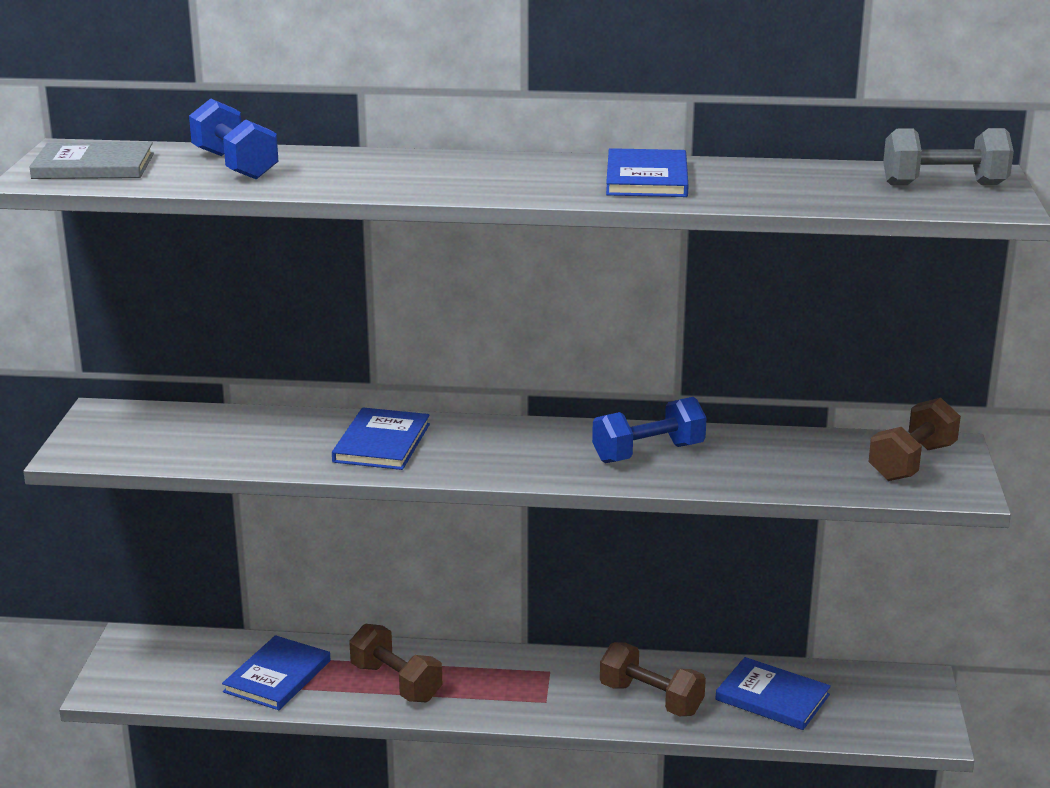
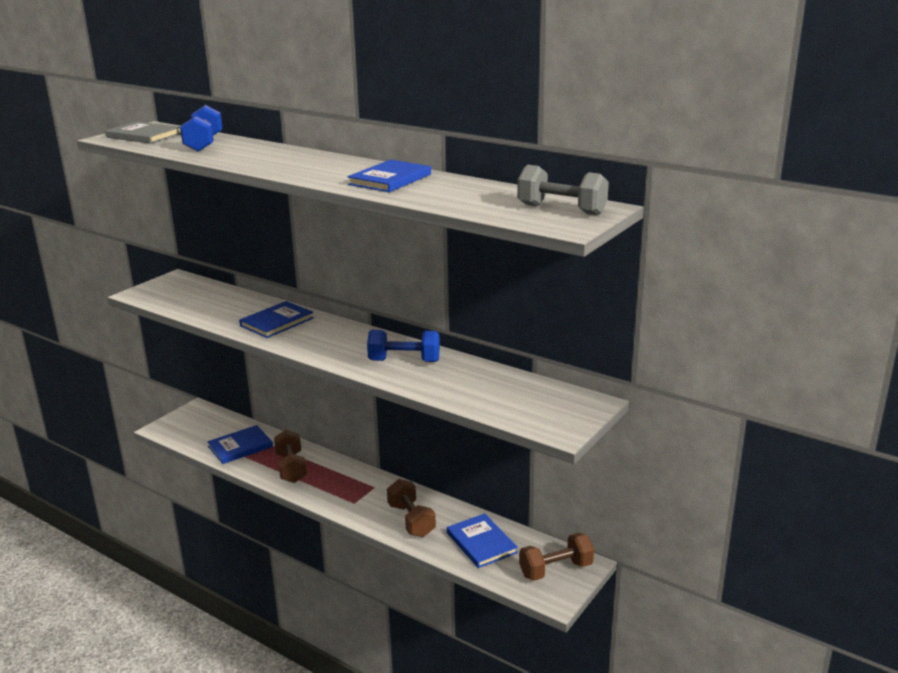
camera: 30 degrees right, 0 degrees up
brown dumbbell [868,398,961,481] -> brown dumbbell moved to [519,533,594,581]

